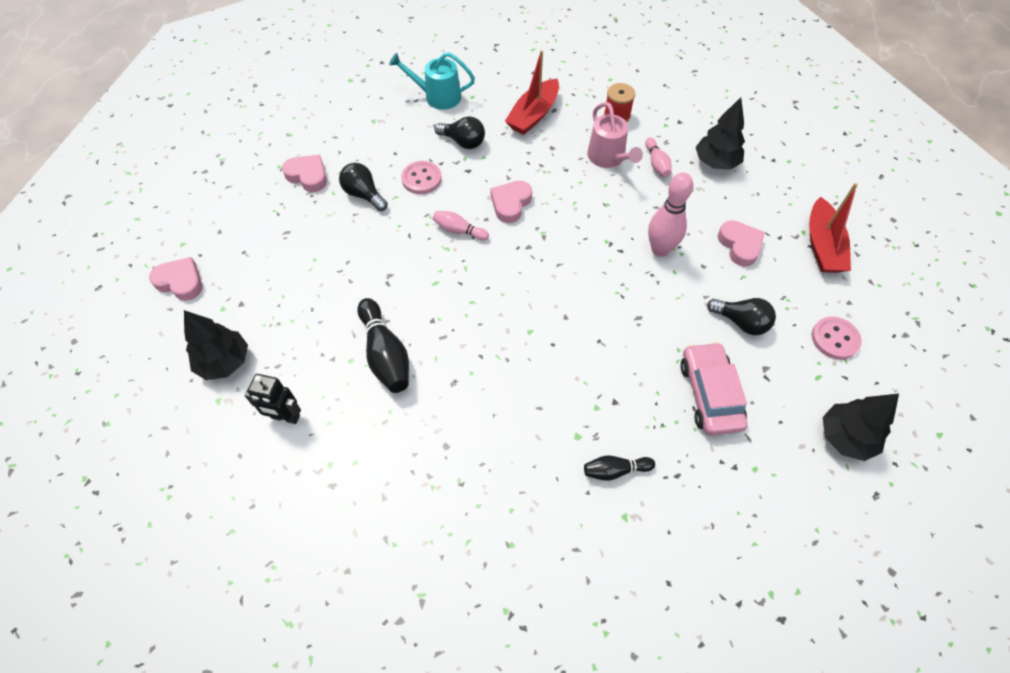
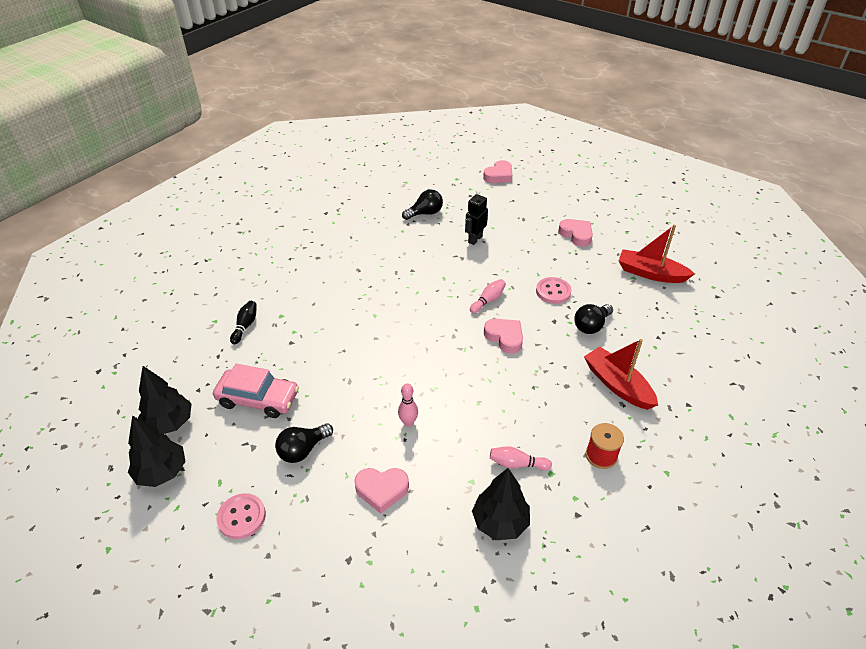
camera: 110 degrees right, 15 degrees down
black tree [184,310,248,380] -> black tree moved to [138,366,192,434]
black robot [245,374,301,424] -> black robot moved to [465,190,488,245]
pink heart [282,155,327,192] -> pink heart turned 90 degrees counterclockwise [558,219,593,247]
black light bulb [339,163,388,211] -> black light bulb moved to [402,189,443,220]
black bowling pin [358,298,409,393] -> none
turquoise watering can [389,52,475,110] -> none
pink watering can [587,102,643,168] -> none
pink bowling pin [648,173,694,257] -> pink bowling pin [398,384,418,427], size x0.57
red boat [809,183,858,273] -> red boat moved to [619,225,695,283]

